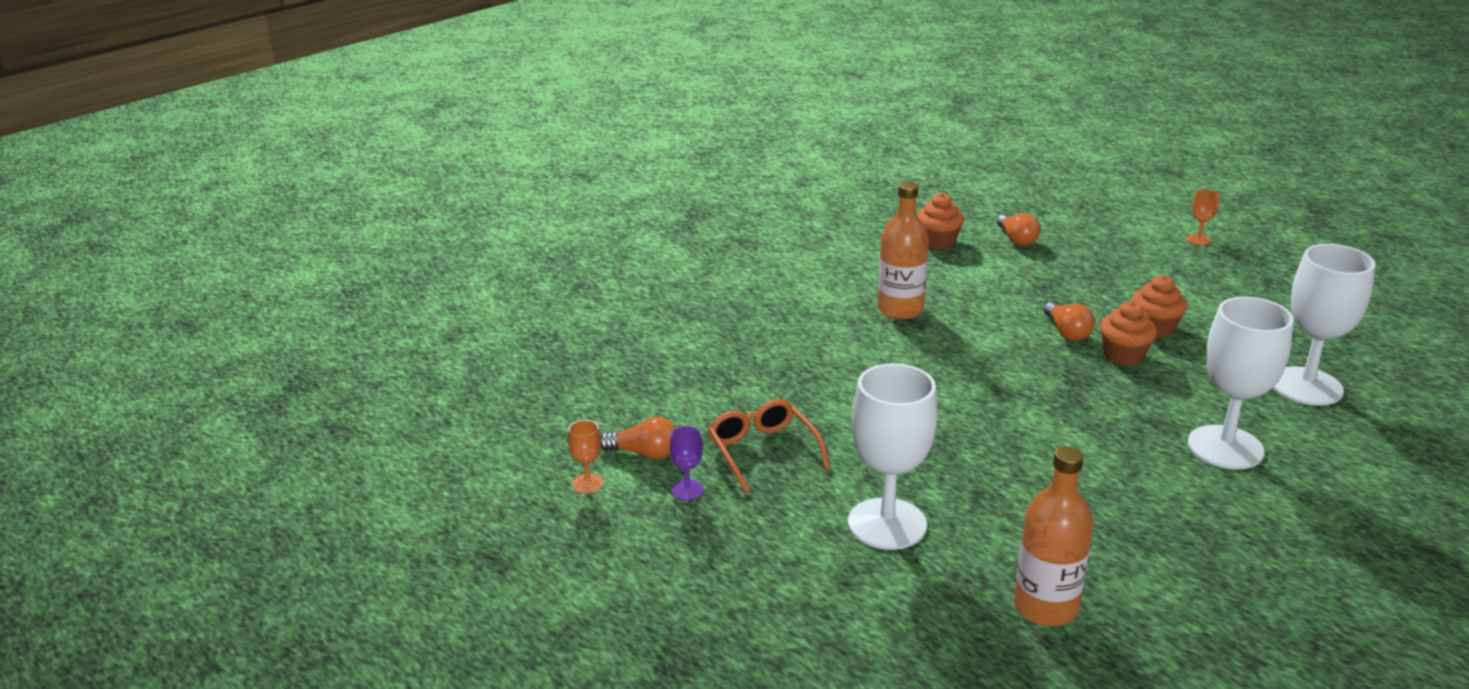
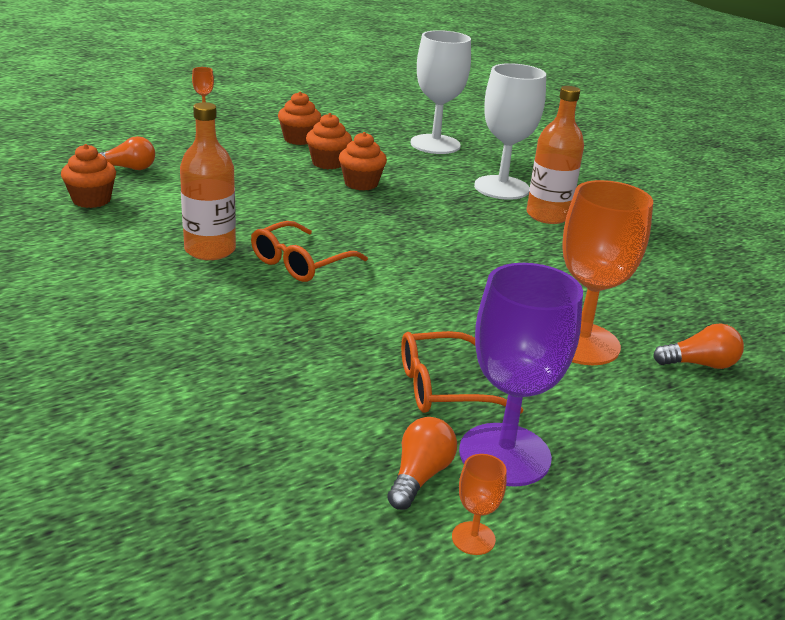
camera: 80 degrees left, 0 degrees up
purple goblet [670,426,704,500] -> purple goblet [459,263,583,487], size x2.37
white goblet [848,363,938,550] -> orange goblet [562,180,653,365]
orange bottle [1014,446,1094,626] -> orange bottle moved to [527,86,584,224]
orange light bulb [1044,301,1094,341] -> orange light bulb moved to [653,324,744,369]
none -> orange glasses [251,221,368,282]
none -> orange cupcake [278,92,321,145]

